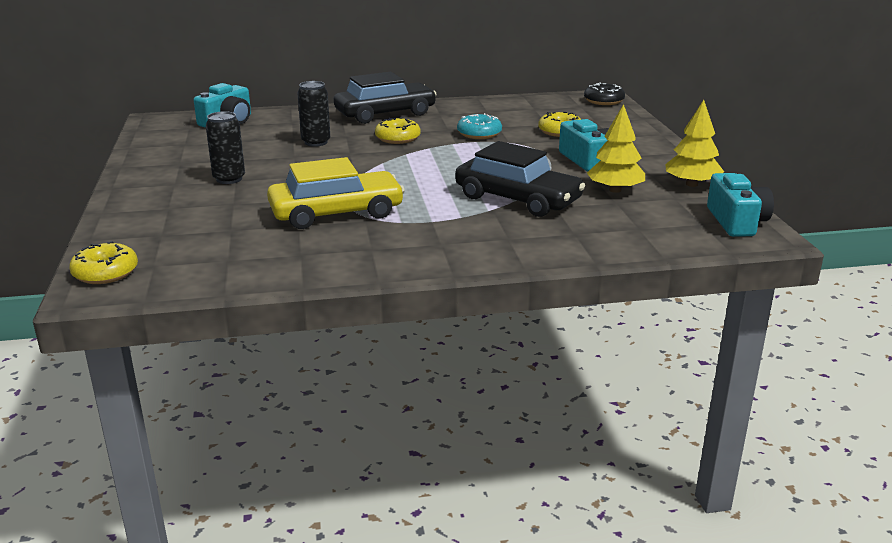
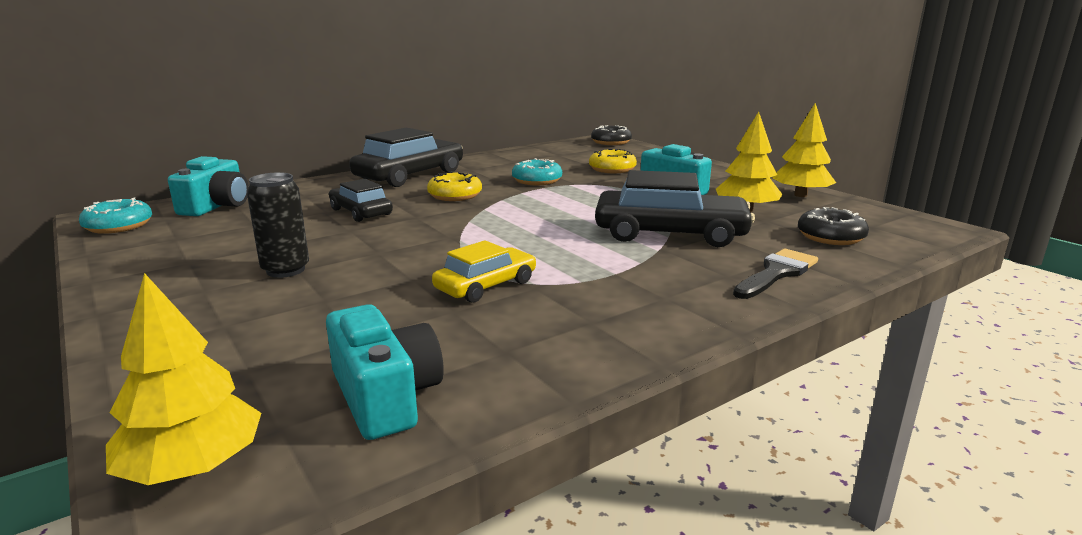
camera: 25 degrees left, 5 degrees down
yellow donut [69,241,138,284] -> yellow tree [106,273,261,485]
yellow car [267,157,405,229] -> yellow car [432,240,536,303], size x0.58
black can [297,81,330,147] -> black car [329,179,393,222]
turquoise camera [707,173,774,237] -> turquoise camera moved to [326,304,444,440]
none -> turquoise donut [79,198,152,234]
none -> black brush [733,249,818,299]
none -> black donut [798,207,869,245]

